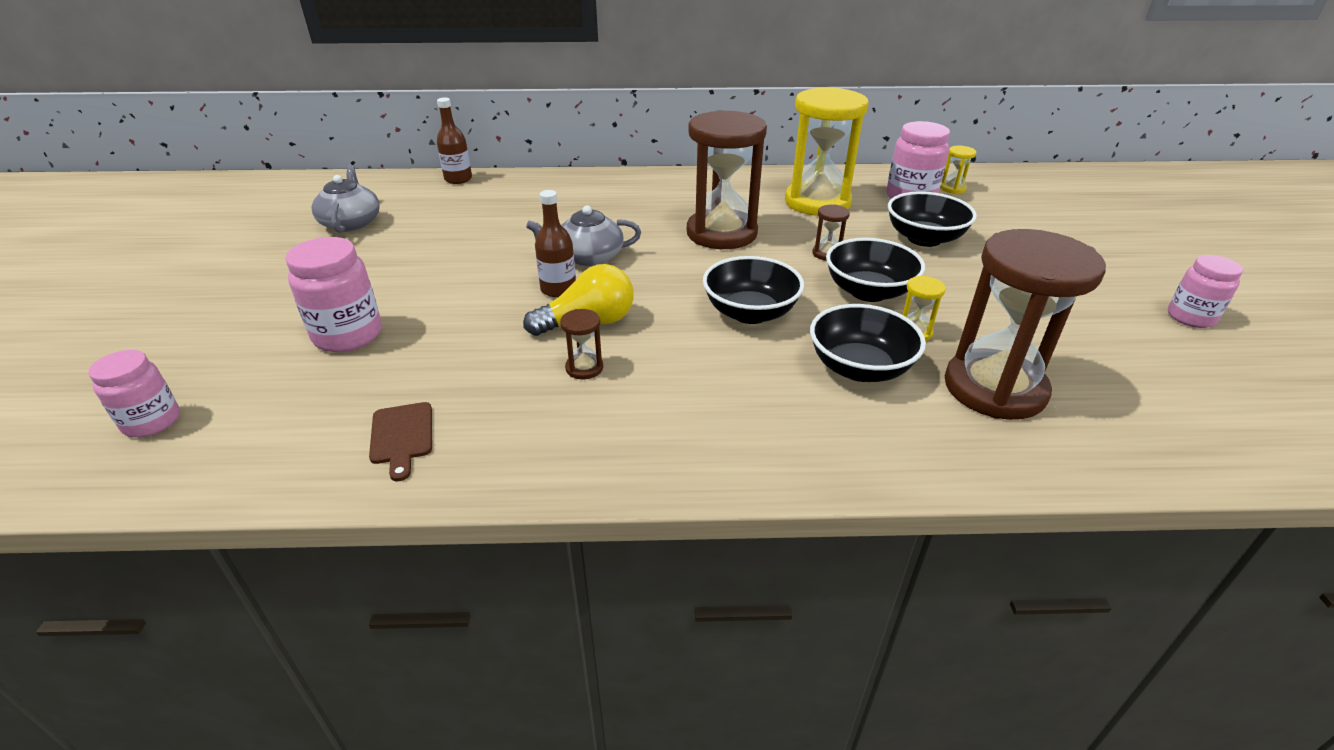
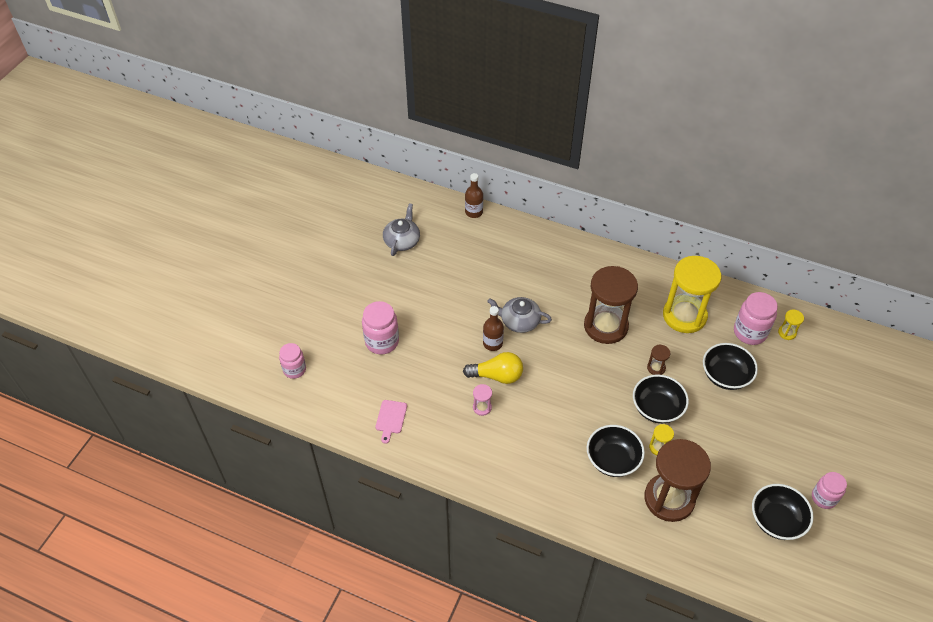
camera: 25 degrees right, 15 degrees up
brown cutting board [369,402,432,481] -> pink cutting board [376,400,407,444]
brown hourglass [560,309,603,379] -> pink hourglass [473,384,492,416]
black bowl [703,256,804,324] -> black bowl moved to [752,484,814,540]

